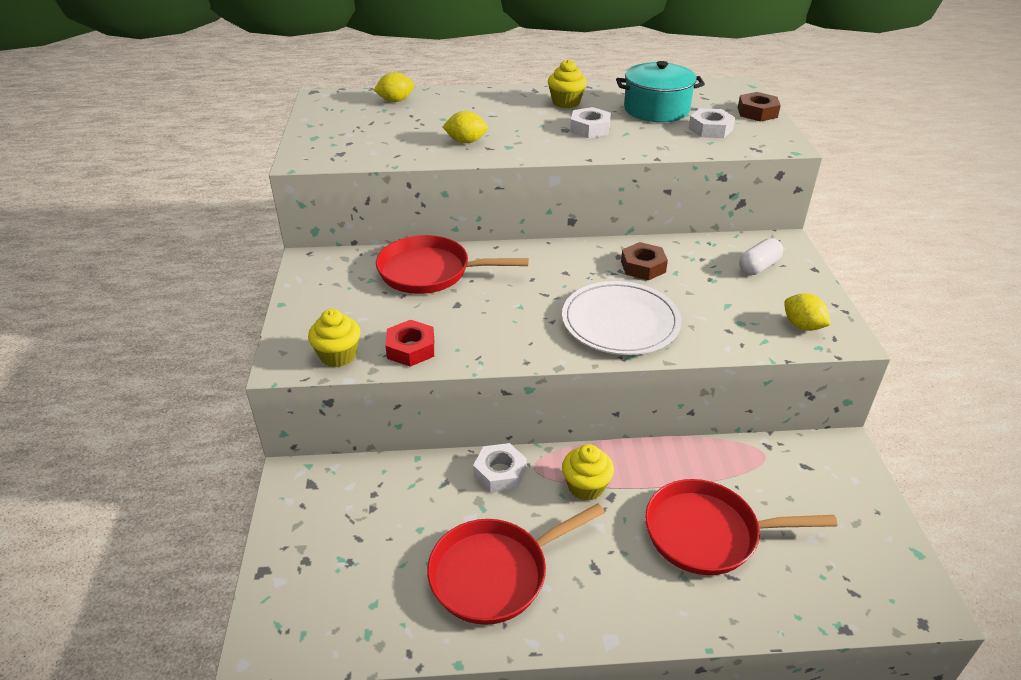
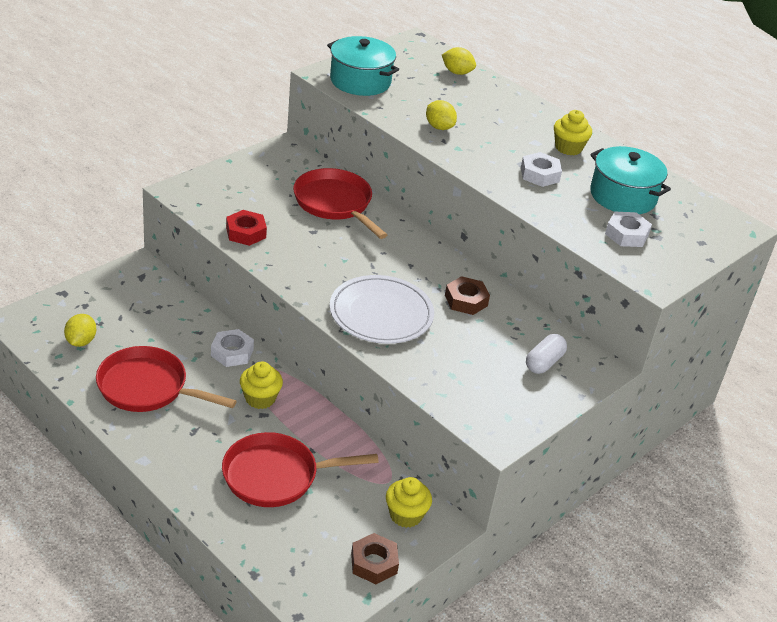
camera: 45 degrees right, 0 degrees up
yellow cupcake [308,309,361,367] -> yellow cupcake moved to [386,477,432,528]
red pan [645,479,837,575] -> red pan turned 60 degrees counterclockwise [222,432,379,507]
brown nut [738,92,781,122] -> brown nut moved to [351,533,399,584]
white capsule [739,238,783,275] -> white capsule turned 60 degrees counterclockwise [526,334,567,374]
yellow lemon [784,293,831,331] -> yellow lemon moved to [64,314,96,347]
none -> turquoise pot [327,36,399,96]

